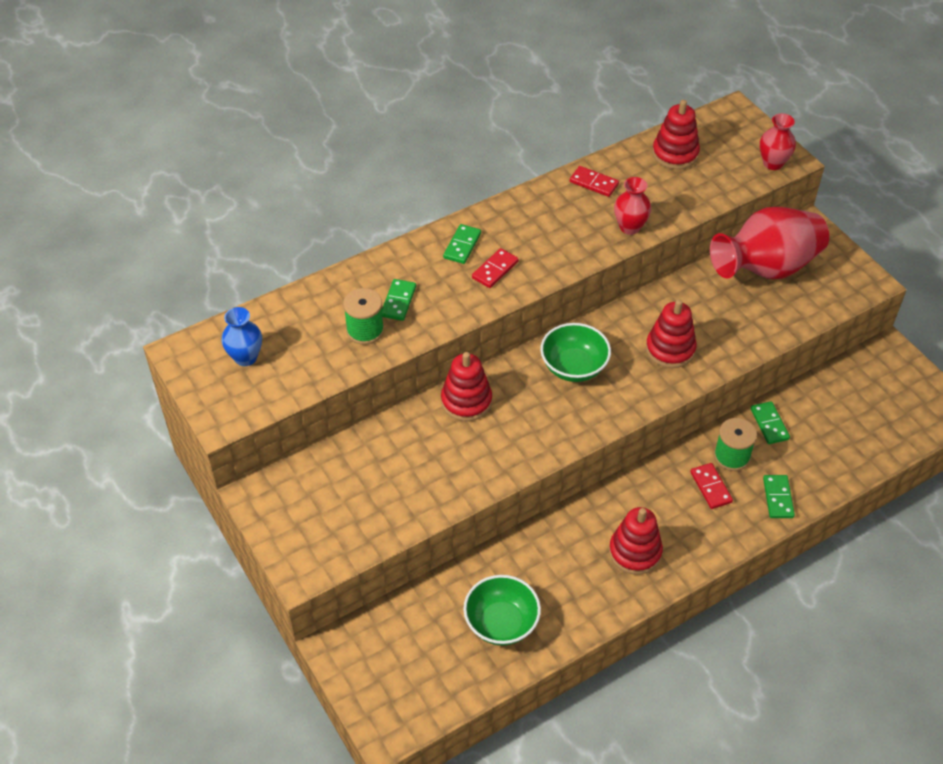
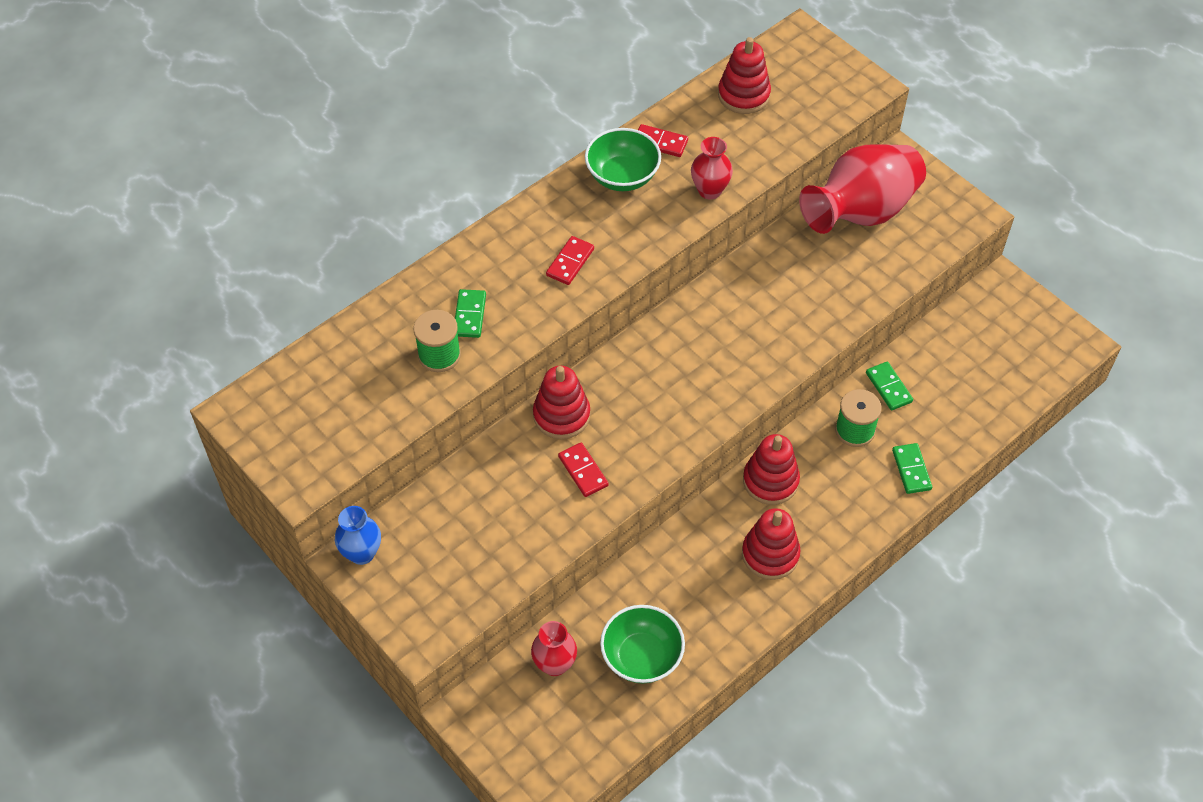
camera: 10 degrees left, 5 degrees up
blue vase [222,307,262,366] -> blue vase moved to [335,506,381,565]
green domino [443,224,481,264] -> none
green bowl [540,323,611,382] -> green bowl moved to [585,128,661,191]
red stacking toy [646,299,697,368] -> red stacking toy moved to [743,434,800,505]
red domino [690,463,733,509] -> red domino moved to [558,443,609,497]
red vase [760,113,796,170] -> red vase moved to [531,621,577,676]

